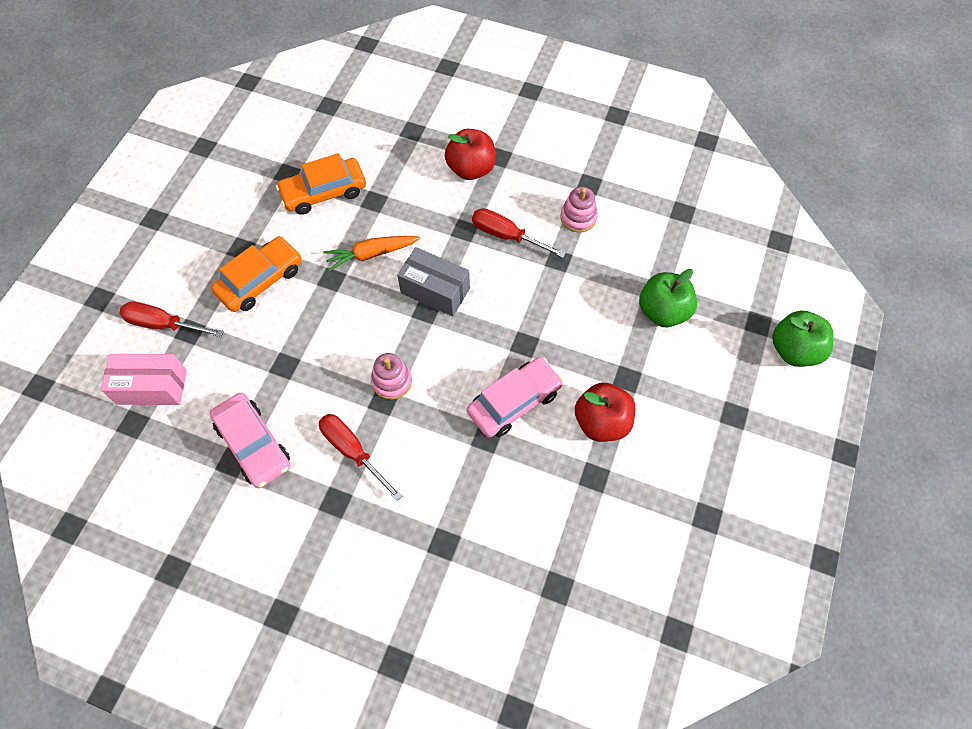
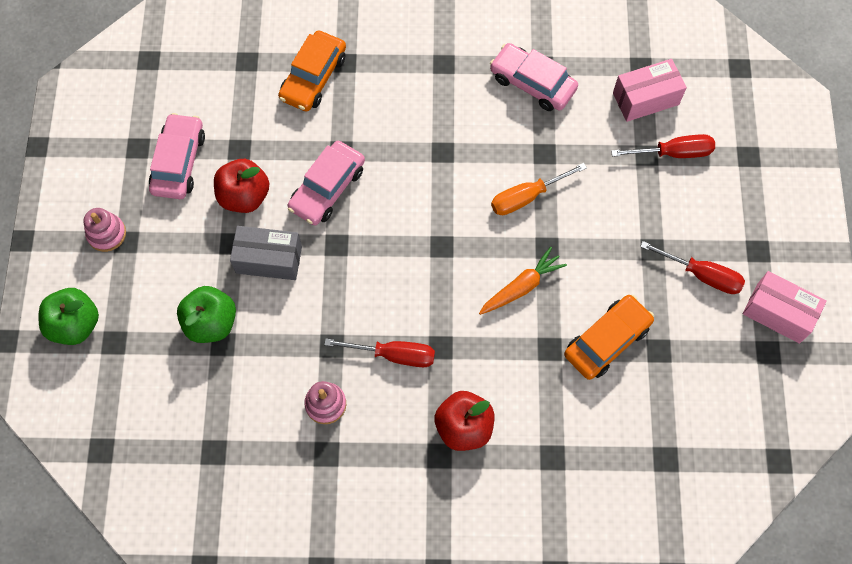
camera: 160 degrees right, 5 degrees up
orange car [211,236,302,312] -> orange car moved to [278,31,346,112]
red screwdriver [319,414,403,501] -> red screwdriver moved to [640,241,745,294]
pink stacking toy [371,353,412,400] -> pink stacking toy moved to [83,208,126,252]
grey box [397,247,470,316] -> grey box moved to [230,226,302,280]
none -> pink car [149,113,205,199]
none -> orange screwdriver [491,163,587,215]
none -> pink box [743,271,827,343]

